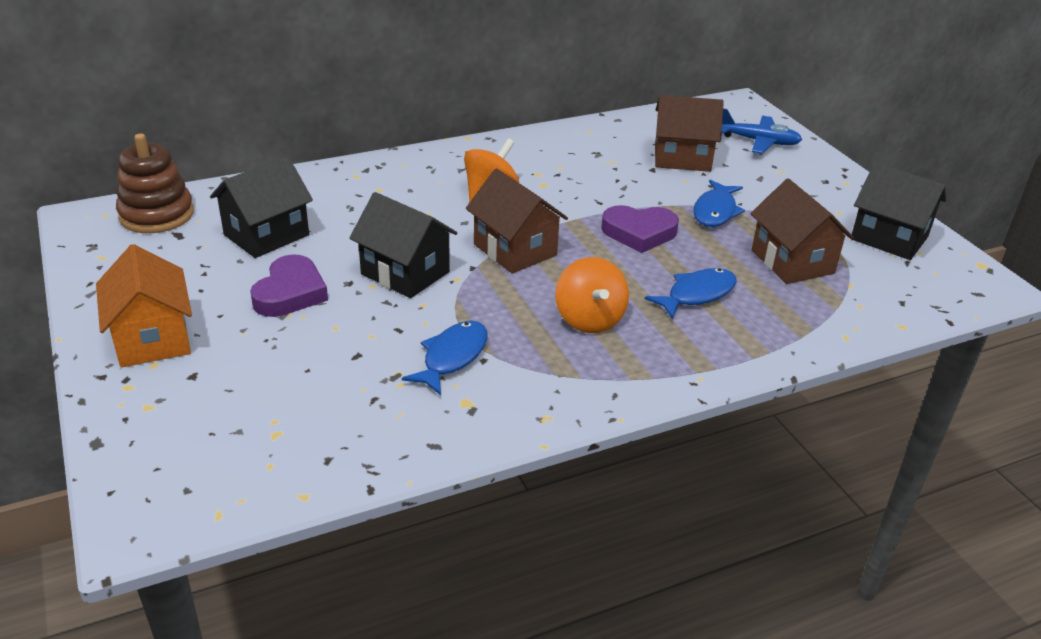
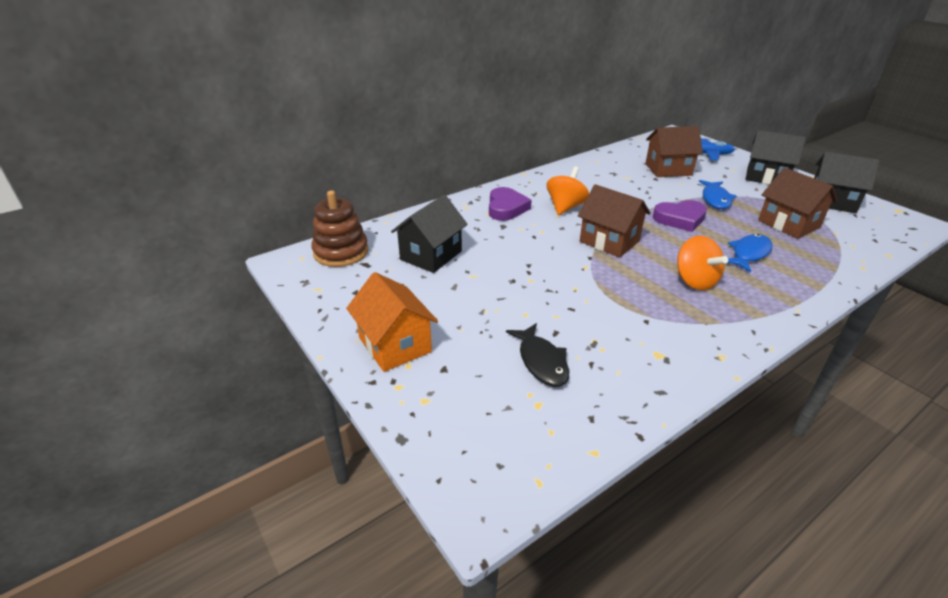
camera: 10 degrees left, 0 degrees up
purple heart [250,254,328,317] -> purple heart moved to [489,187,532,221]
black house [349,192,457,298] -> black house moved to [746,130,806,185]
blue fish [402,321,488,395] -> none
none -> black fish [506,323,569,387]

